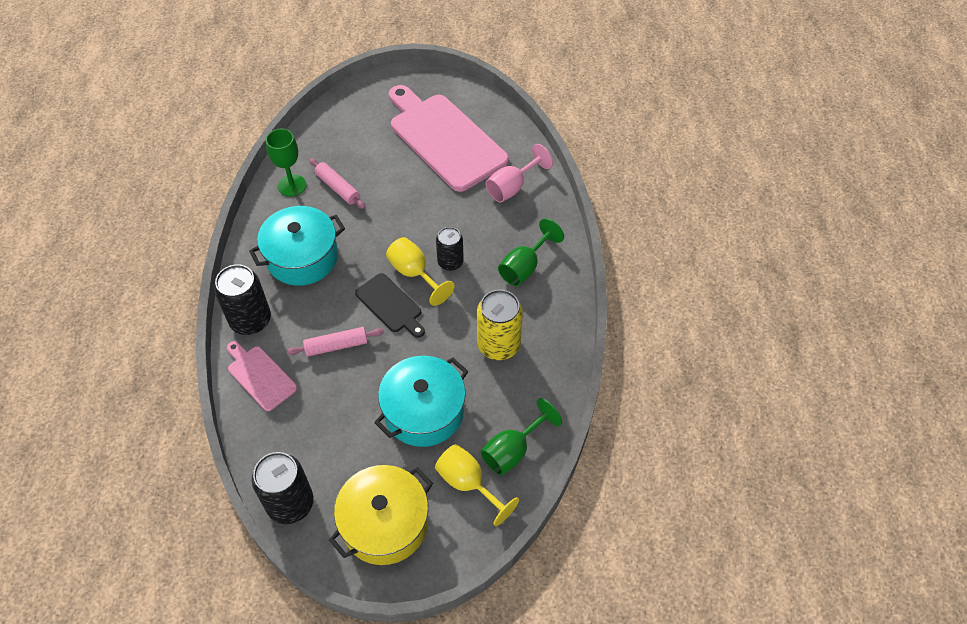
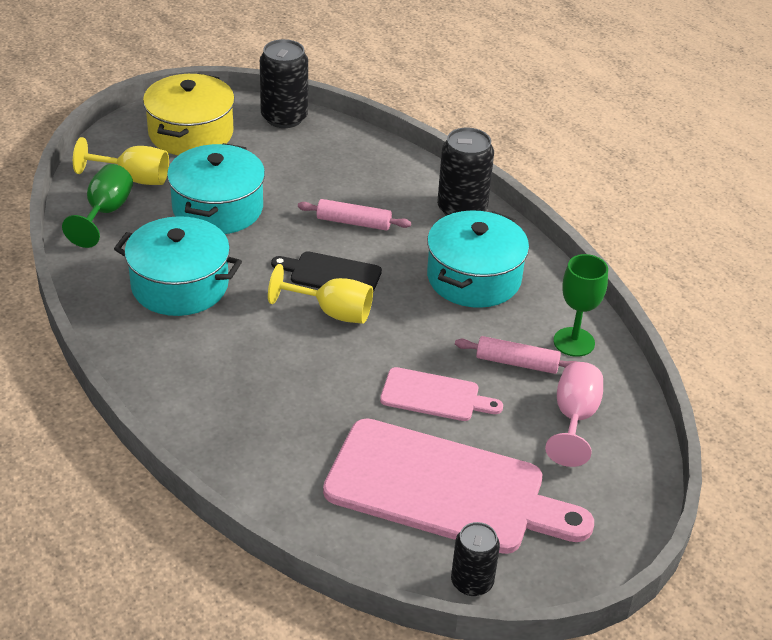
camera: 145 degrees right, 15 degrees down
pink cutting board [227,341,297,411] -> pink cutting board moved to [380,367,503,421]
pink rolling pin [286,327,384,356] -> pink rolling pin turned 60 degrees clockwise [298,199,411,231]
black can [436,227,464,271] -> black can moved to [451,522,500,596]
yellow can [477,290,523,360] -> turquoise pot [114,216,242,316]
pink goblet [486,144,553,202] -> pink goblet moved to [545,362,603,467]
green goblet [498,218,564,286] -> none

